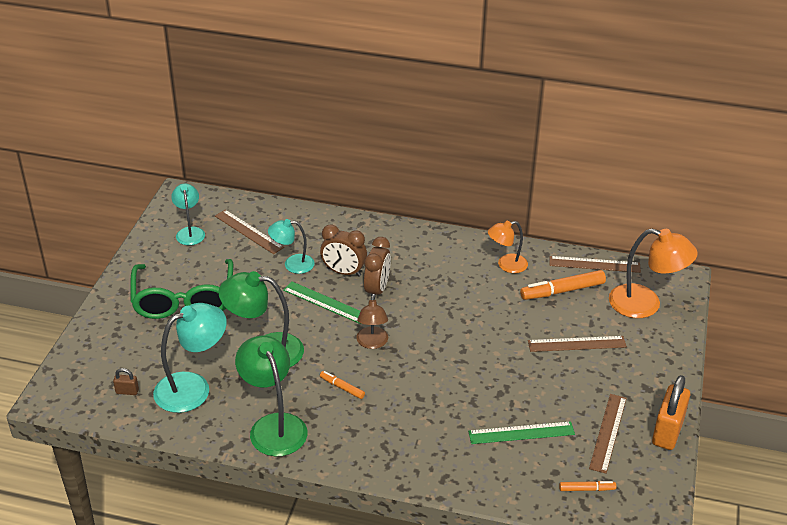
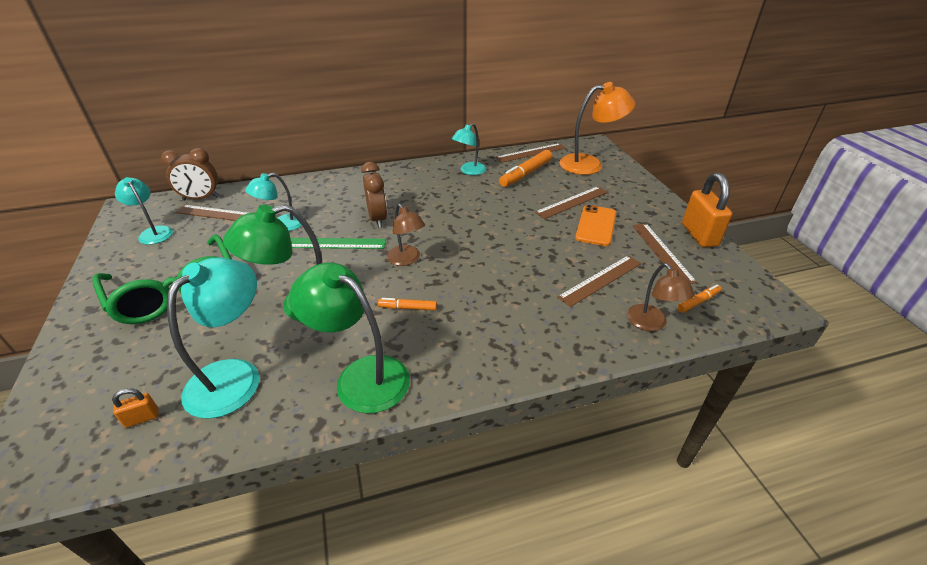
camera: 30 degrees left, 0 degrees up
brown padlock [113,368,139,395] -> orange padlock [112,388,158,428]
brown clock [320,224,367,277] -> brown clock moved to [161,148,219,200]
green ruler [468,421,575,444] -> brown ruler [557,256,641,307]
orange lamp [488,221,528,273] -> turquoise lamp [452,123,486,175]
none -> orange phone [575,205,616,246]
none -> brown lamp [627,263,695,331]

